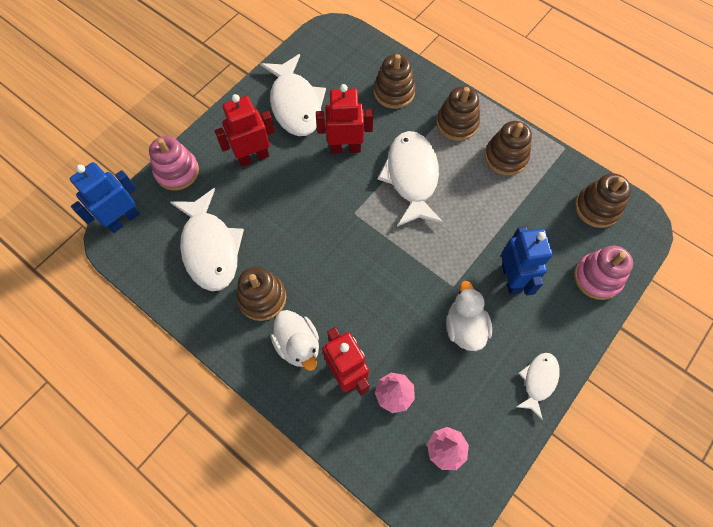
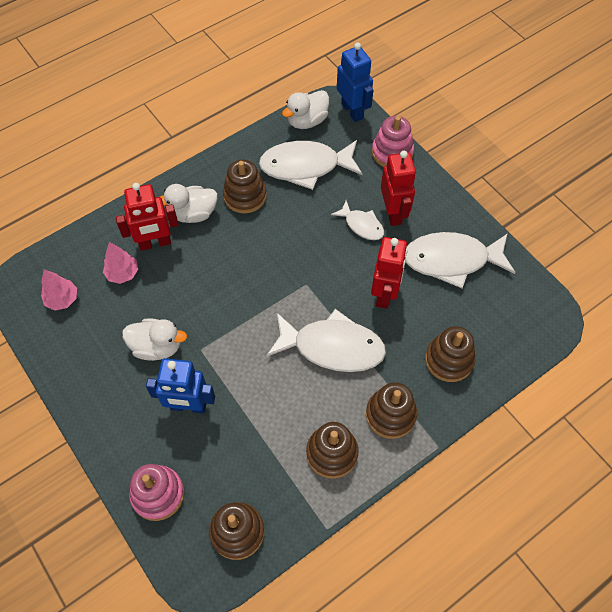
camera: 105 degrees right, 5 degrees down
white fish [516,353,560,420] -> white fish moved to [331,201,384,240]
none -> white duck [282,90,329,129]

